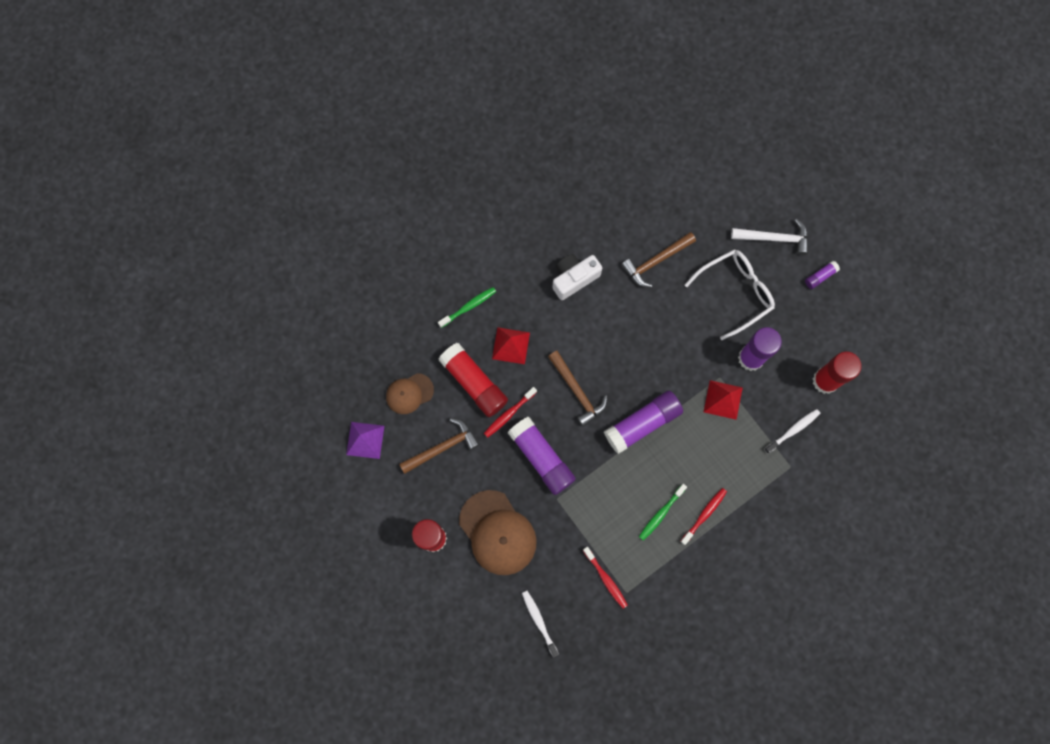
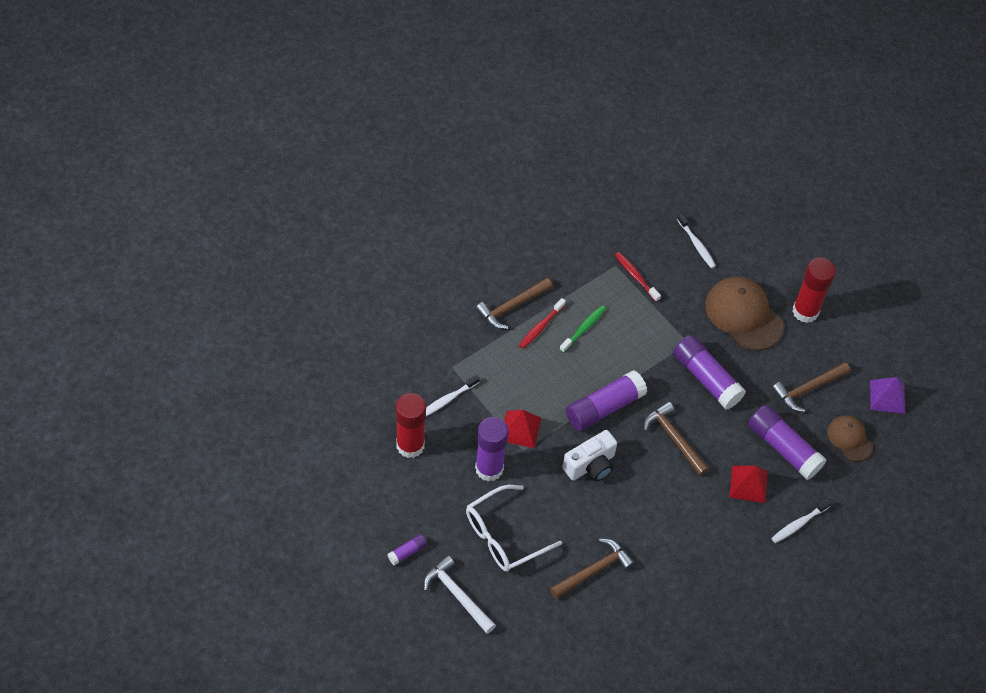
camera: 175 degrees right, 20 degrees down
brown cap [386,373,434,414] -> brown cap turned 90 degrees counterclockwise [827,415,873,461]
green toothbrush [438,287,496,328] -> white toothbrush [771,499,832,543]
red glue stick [439,343,508,417] -> purple glue stick [748,405,827,480]
red toothbrush [484,387,537,438] -> none
white camera [552,254,602,300] -> white camera moved to [562,430,617,481]
white hammer [731,219,808,255] -> white hammer turned 45 degrees clockwise [423,555,496,634]
none -> brown hammer [475,278,552,329]

